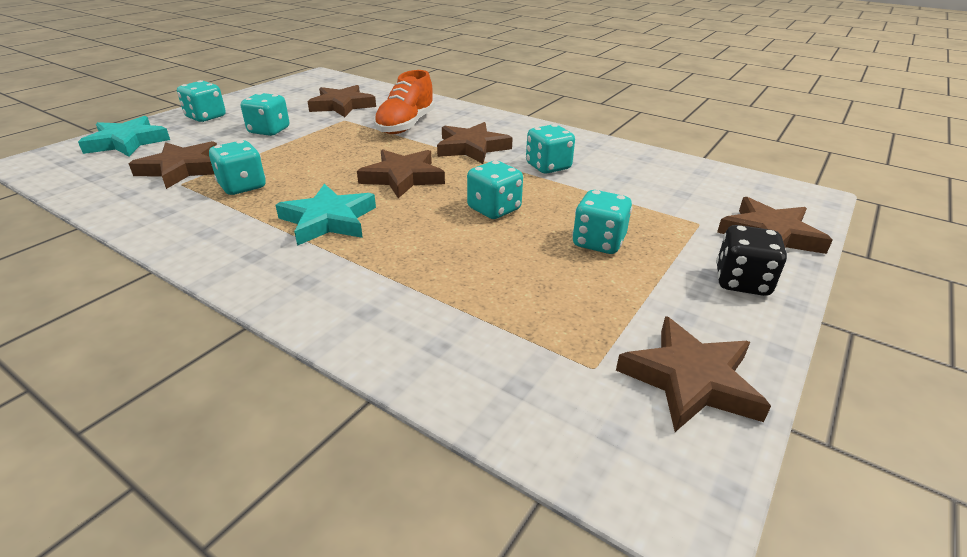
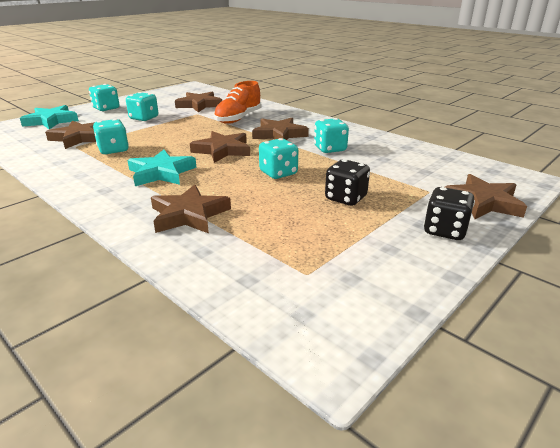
camera: 10 degrees right, 5 degrees down
turquoise dice [572,190,632,254] -> black dice [325,159,370,206]
brown star [616,316,771,432] -> brown star moved to [151,185,231,233]

